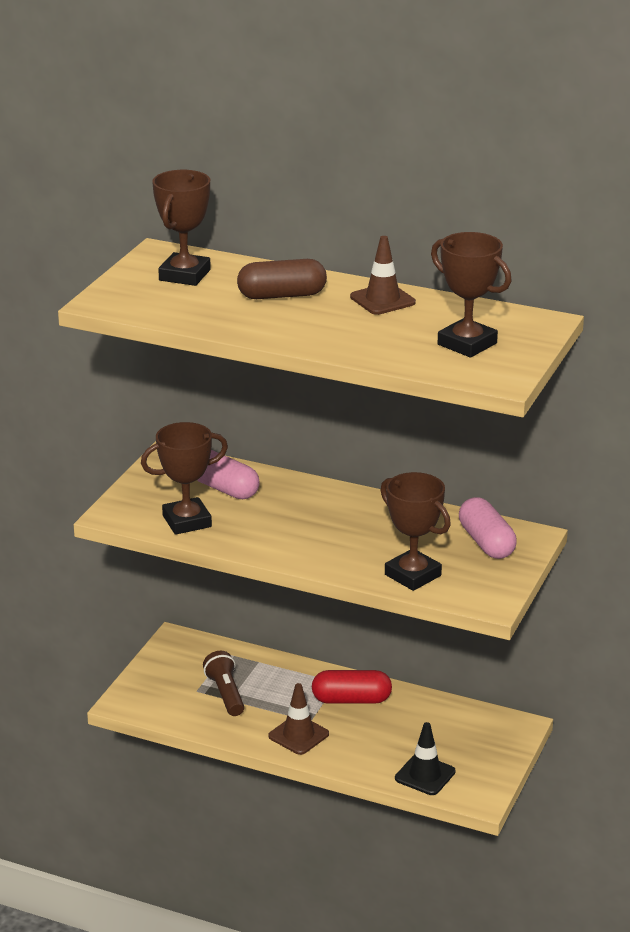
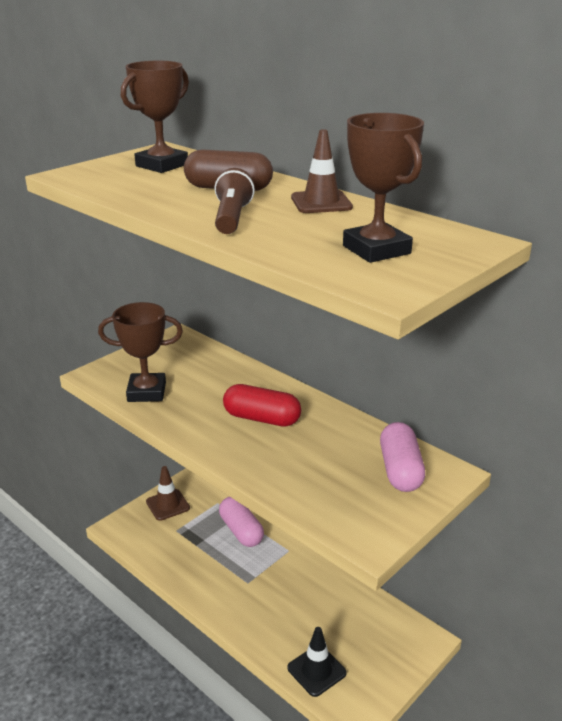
camera: 20 degrees right, 0 degrees up
pink capsule [197,450,260,499] -> pink capsule moved to [219,497,264,547]
brown flashlight [203,651,244,716] -> brown flashlight moved to [215,168,255,234]
brown traffic cone [268,683,329,755] -> brown traffic cone moved to [146,466,190,521]
red capsule [312,670,392,704] -> red capsule moved to [223,384,301,427]
brown trophy [380,472,451,591] -> none

